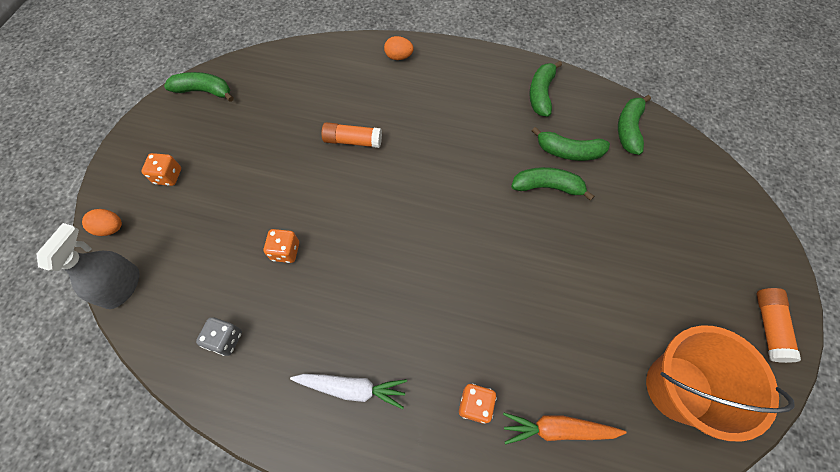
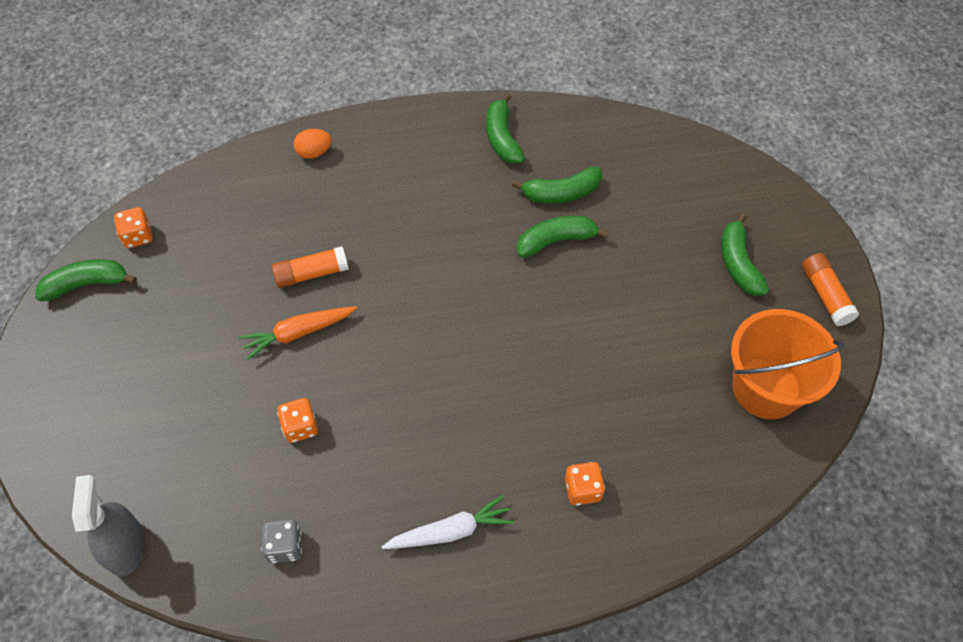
camera: 25 degrees left, 5 degrees down
orange egg [82,209,122,236] -> none
orange dice [142,153,181,186] -> orange dice moved to [114,207,153,248]
orange carrot [503,413,627,445] -> orange carrot moved to [239,306,357,359]
green banana [618,95,651,155] -> green banana moved to [721,213,769,296]

